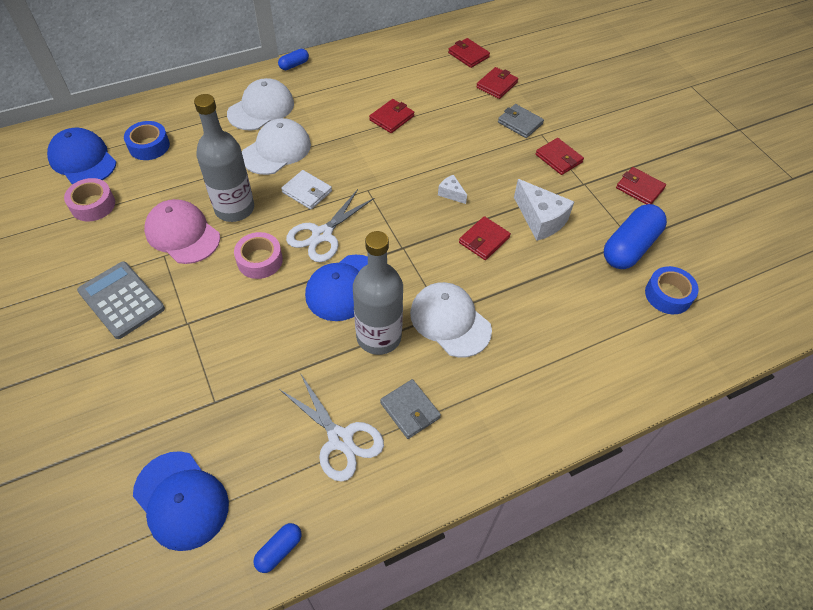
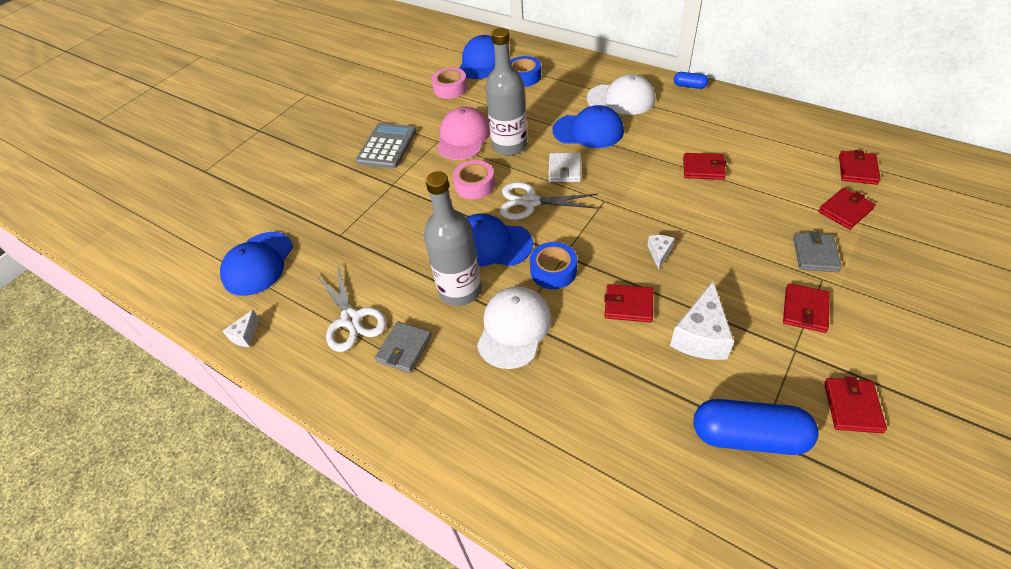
camera: 65 degrees right, 5 degrees down
white cap [242,118,311,175] -> blue cap [553,105,624,148]
blue capsule [253,523,301,573] -> white cheese [223,310,259,347]
white scissors [279,373,384,482] -> white scissors turned 45 degrees counterclockwise [316,264,386,352]
red wallet [476,67,518,99] -> red wallet turned 45 degrees counterclockwise [818,188,876,229]
blue tape [645,266,699,314] -> blue tape moved to [530,242,577,289]

